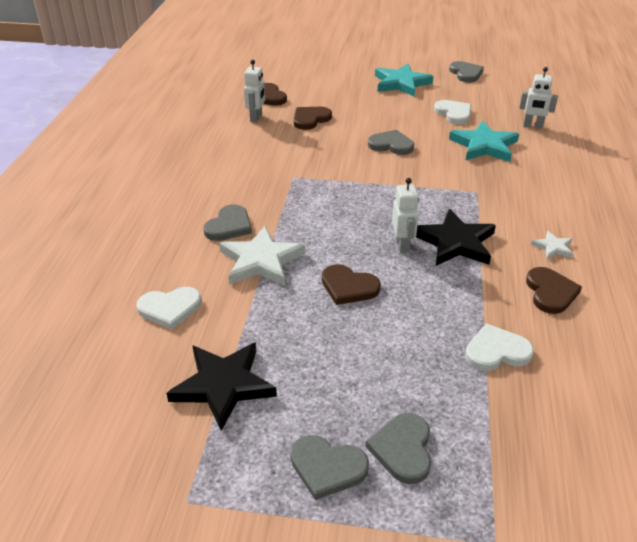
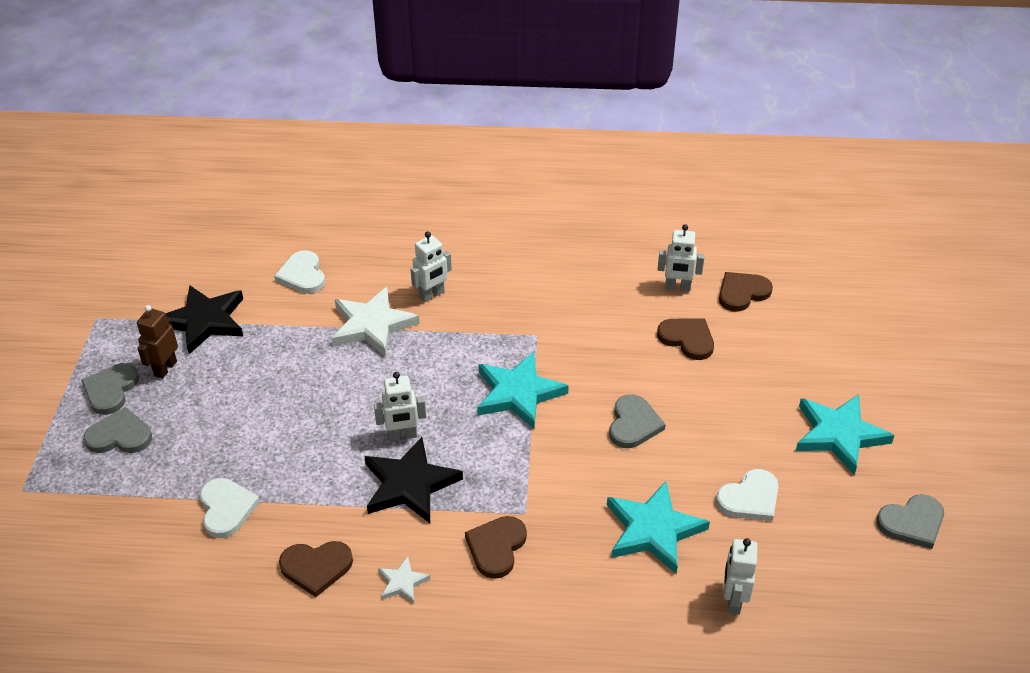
camera: 85 degrees right, 5 degrees up
grey heart [203,204,252,241] -> white robot [411,232,452,302]
brown heart [322,264,381,305] -> brown heart moved to [465,516,527,579]
none -> brown robot [137,305,178,379]
none -> turquoise star [477,352,569,429]

